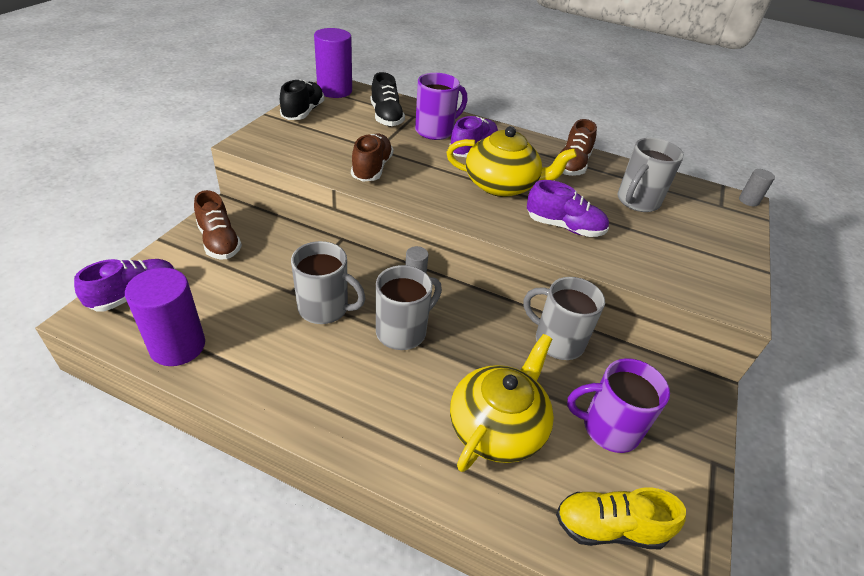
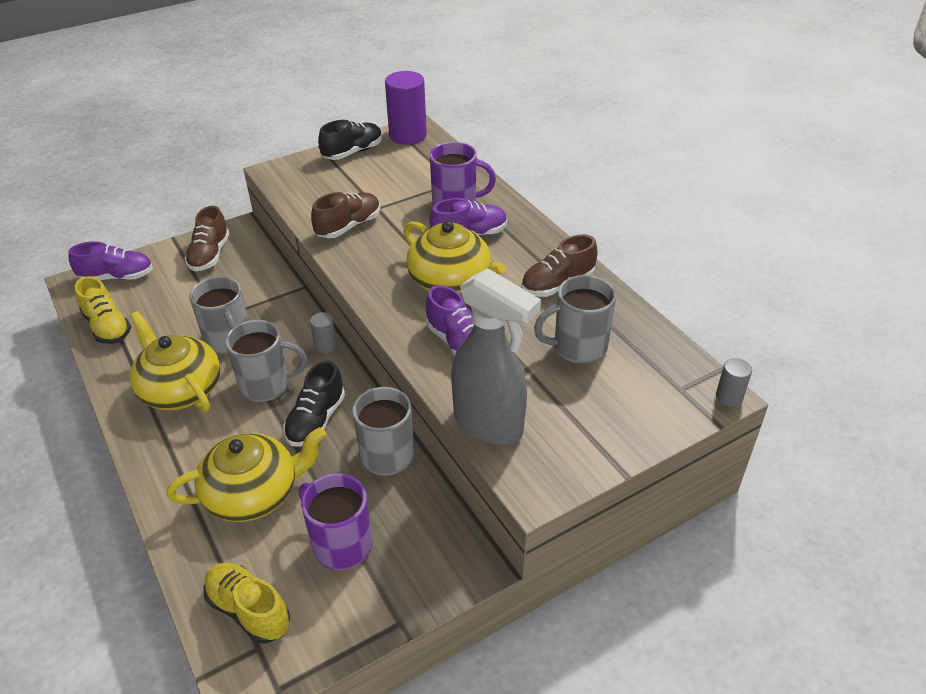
camera: 40 degrees right, 0 degrees up
purple cylinder [125,268,205,366] -> yellow shoe [75,276,131,344]
black shoe [371,72,405,127] -> black shoe moved to [283,360,345,447]
none -> yellow teapot [129,311,220,412]
none -> grey spray bottle [451,268,541,445]

